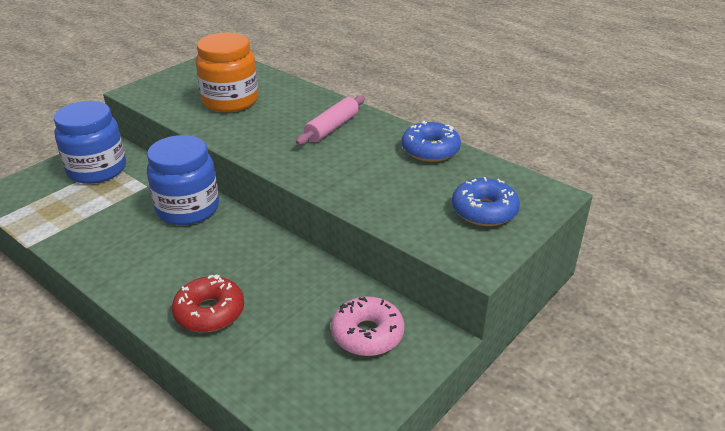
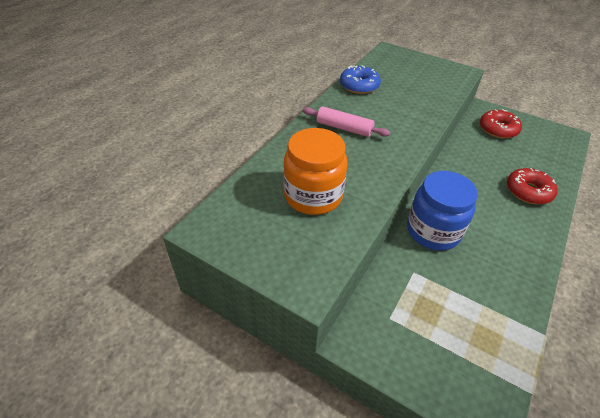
camera: 100 degrees left, 10 degrees up
blue jar [54,101,126,184] -> none
pink donut [331,296,405,356] -> red donut [480,109,522,139]
blue donut [452,177,520,226] -> none

